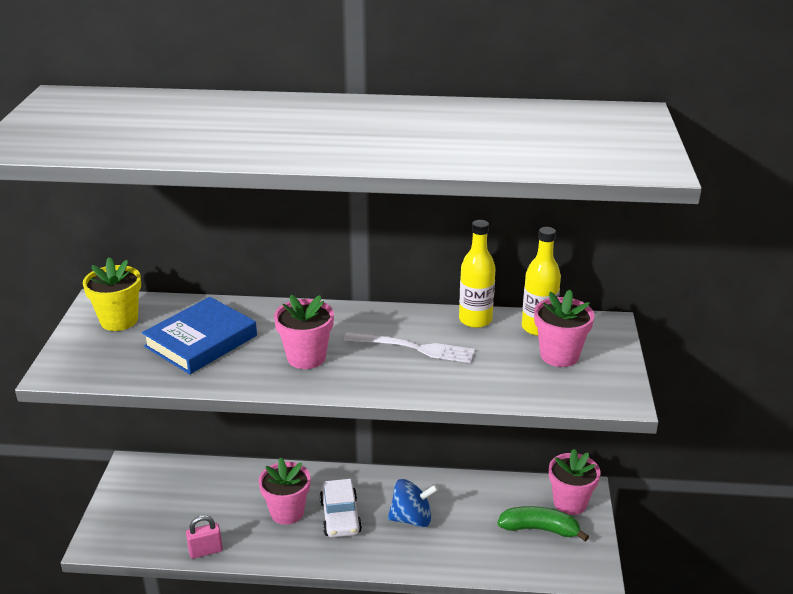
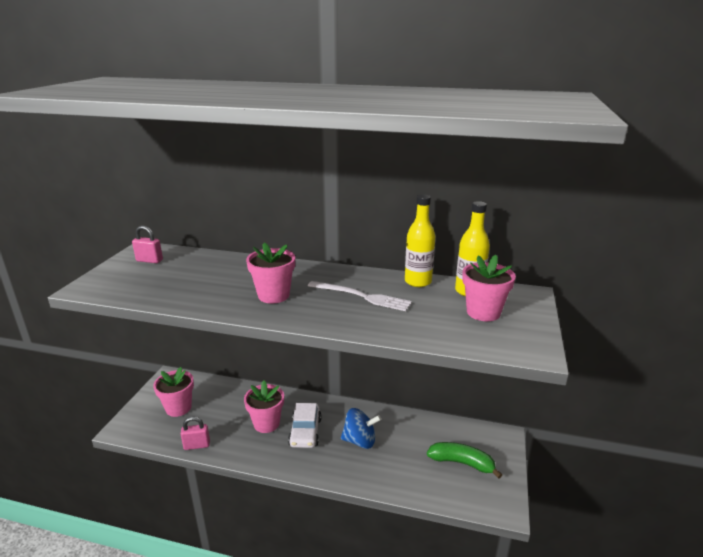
camera: 10 degrees right, 5 degrees down
yellow flower pot [83,257,141,331] -> pink padlock [132,225,163,263]
blue book [142,297,257,374] -> none
pink flower pot [549,449,600,515] -> pink flower pot moved to [153,367,194,417]

